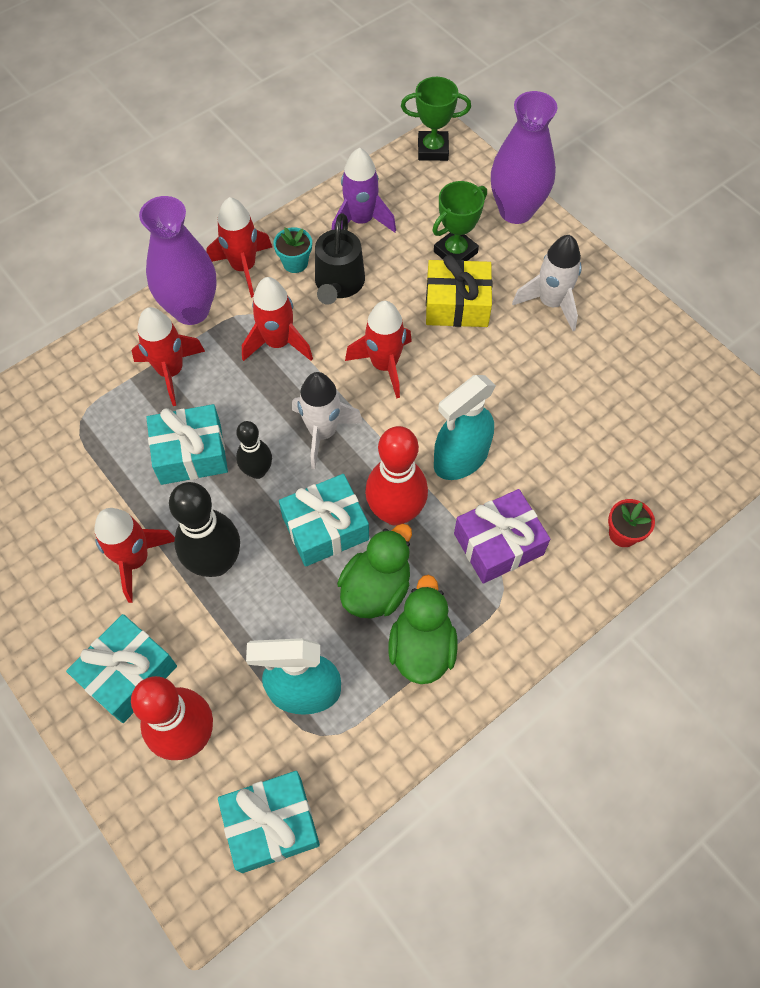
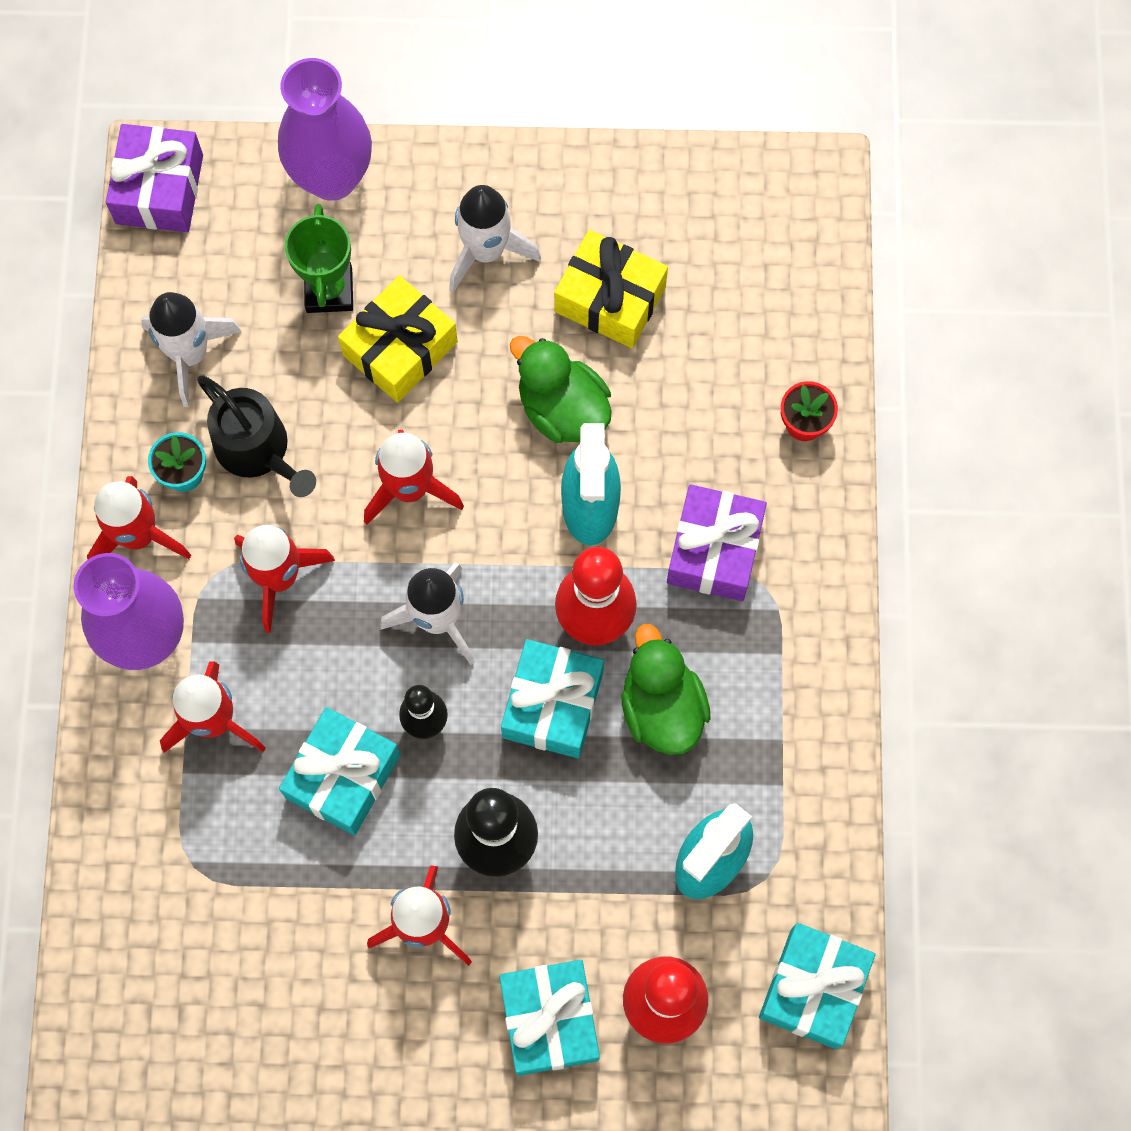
camera: 50 degrees left, 10 degrees up
purple rocket [332,148,396,232] -> white rocket [141,292,242,407]
green duck [388,575,458,684] -> green duck moved to [510,336,612,443]
green trophy [401,77,471,161] -> purple gift [106,124,203,232]
none -> yellow gift [554,230,668,348]

